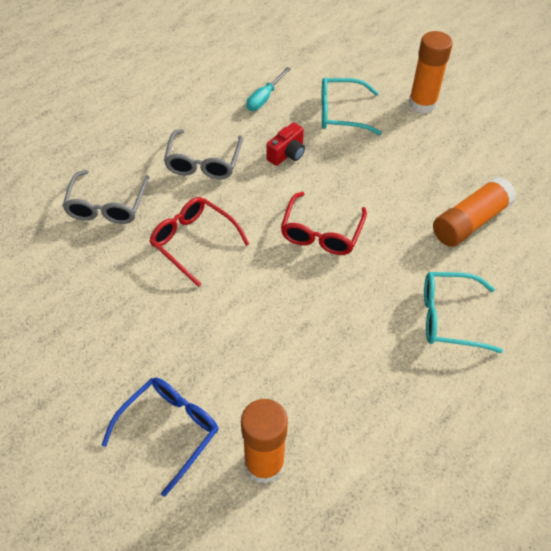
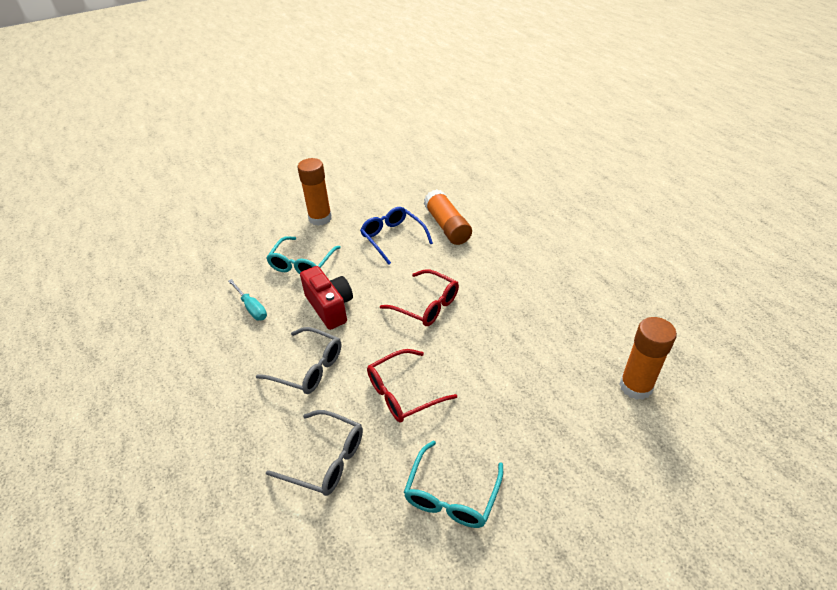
camera: 70 degrees left, 10 degrees down
blue glasses [102,377,218,497] -> blue glasses moved to [360,207,433,265]
red camera [266,122,305,166] -> red camera [300,266,353,330], size x1.55
turquoise glasses [424,272,503,353] -> turquoise glasses moved to [404,441,503,528]

